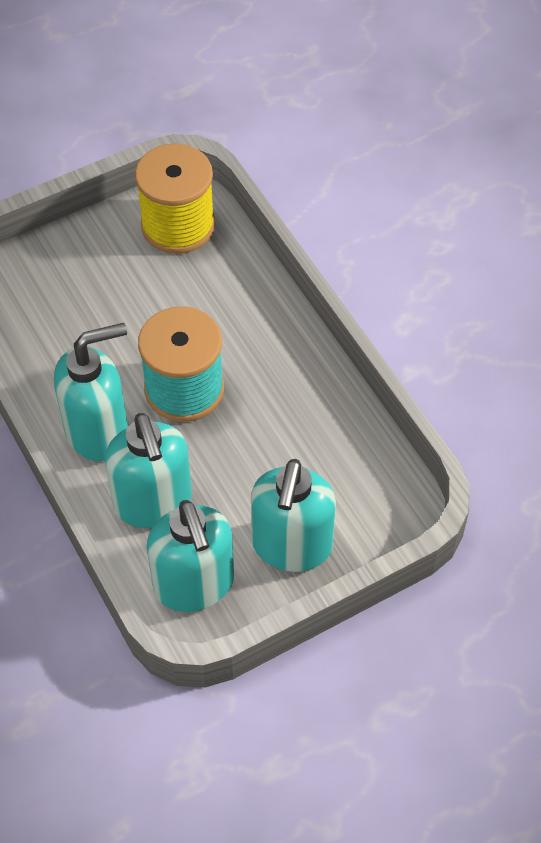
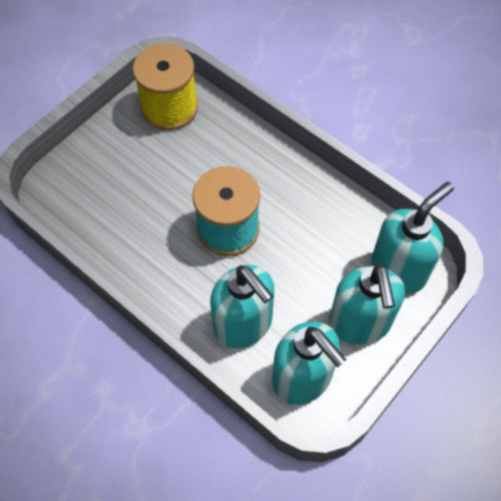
camera: 20 degrees left, 5 degrees up
turquoise soap dispenser [54,323,128,461] -> turquoise soap dispenser moved to [371,182,454,294]

